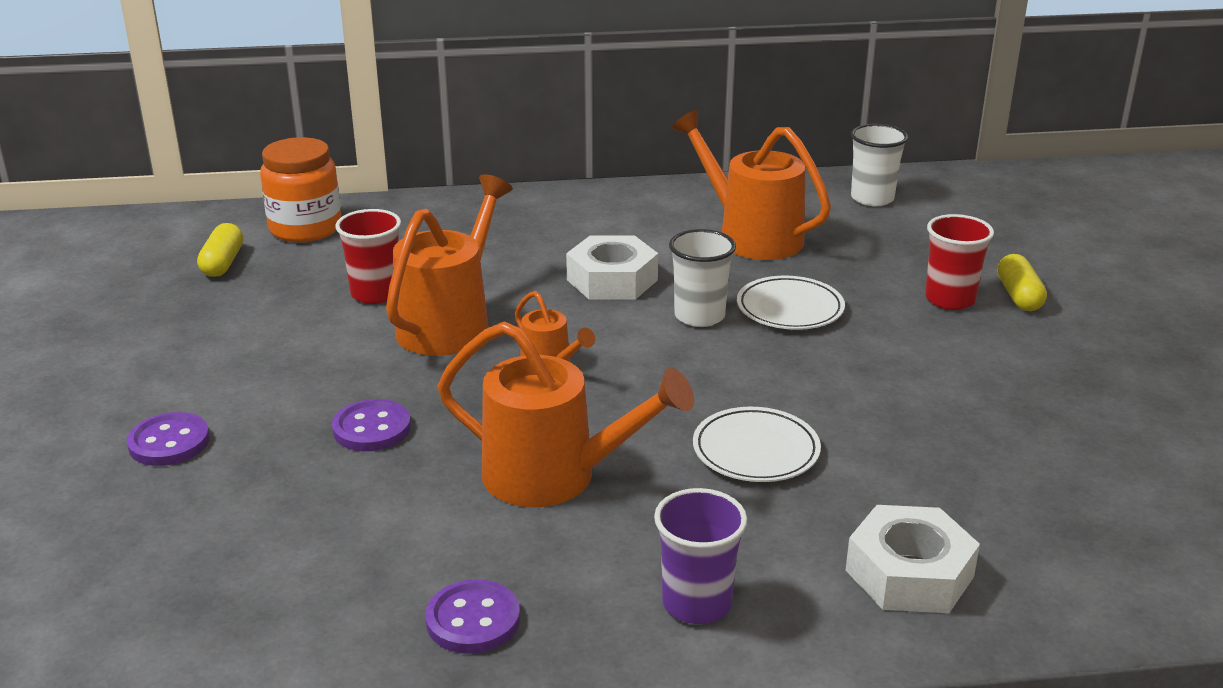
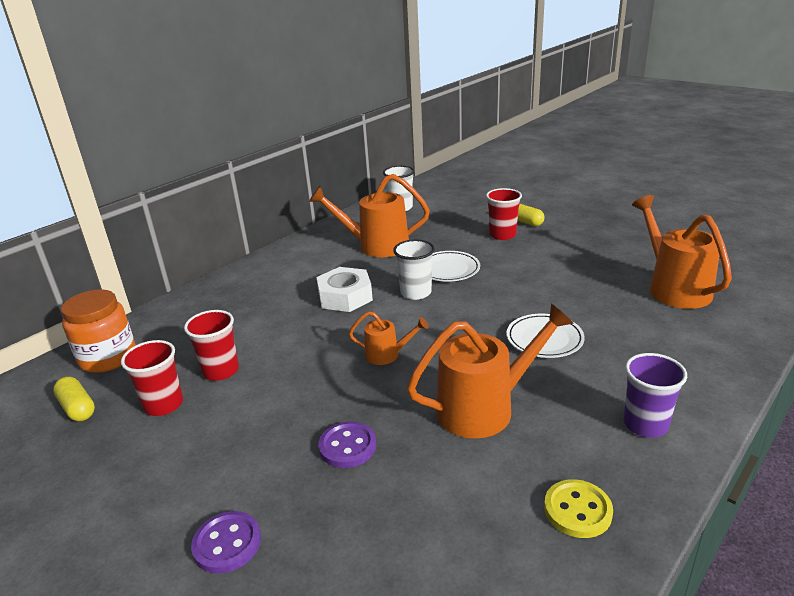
camera: 40 degrees left, 0 degrees up
orange watering can [386,174,513,356] -> orange watering can moved to [632,195,732,309]
purple button [426,579,520,654] -> yellow button [544,479,613,538]
white nut [845,505,980,613] -> none
none -> red cup [121,340,183,416]

